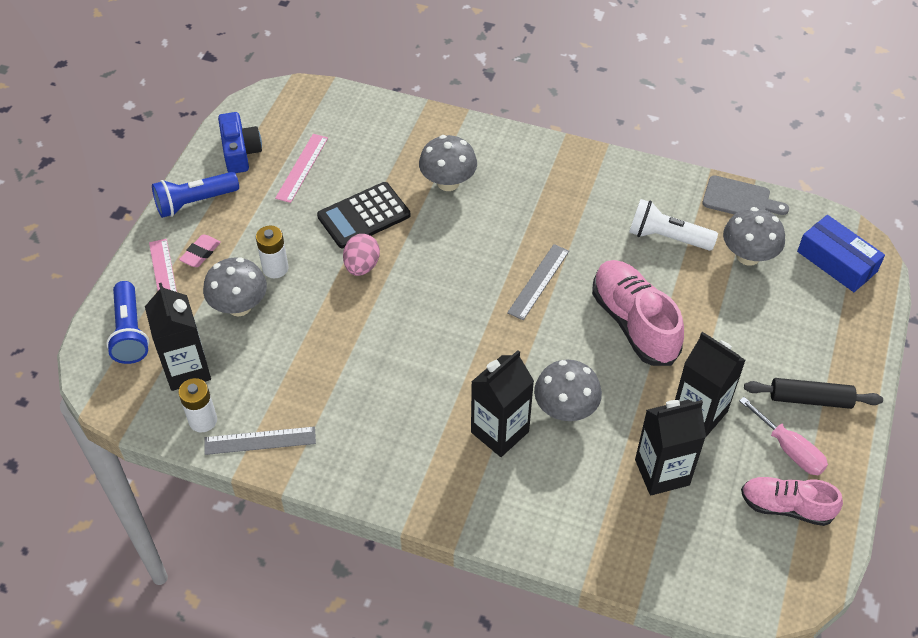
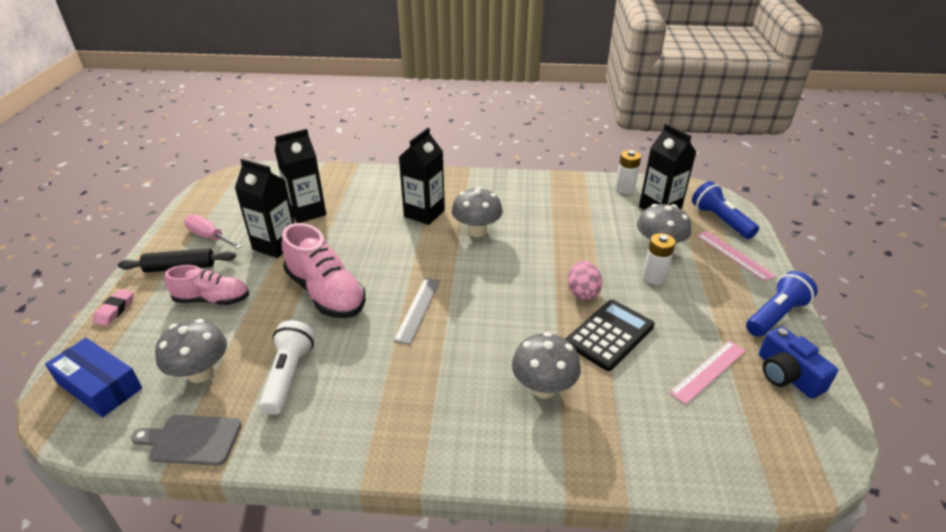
camera: 165 degrees right, 15 degrees down
pink eraser [179,234,221,267] -> pink eraser moved to [93,289,134,326]
grey ruler [204,427,316,455] -> none
pink ruler [275,134,328,203] -> pink ruler turned 45 degrees clockwise [669,340,746,405]
grey mushroom [534,360,602,421] -> grey mushroom moved to [452,187,503,237]
white flashlight [629,199,718,251] -> white flashlight turned 90 degrees counterclockwise [259,320,315,415]
pink shoe [741,477,843,526] -> pink shoe moved to [165,265,249,305]

